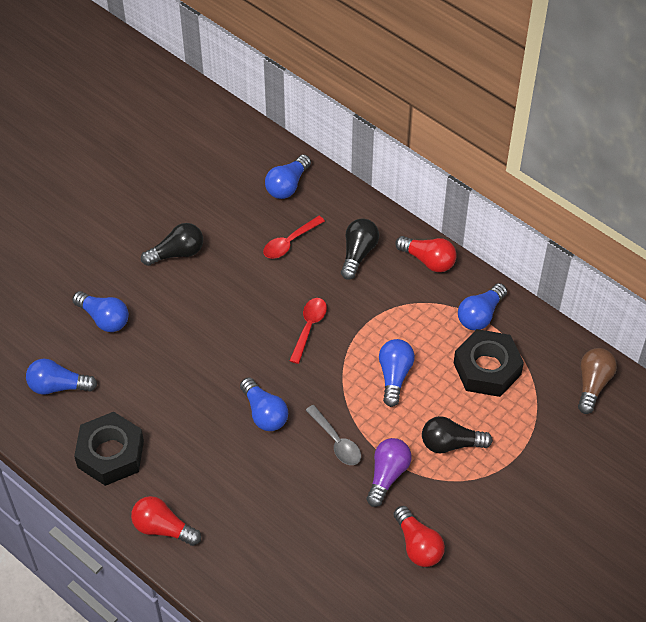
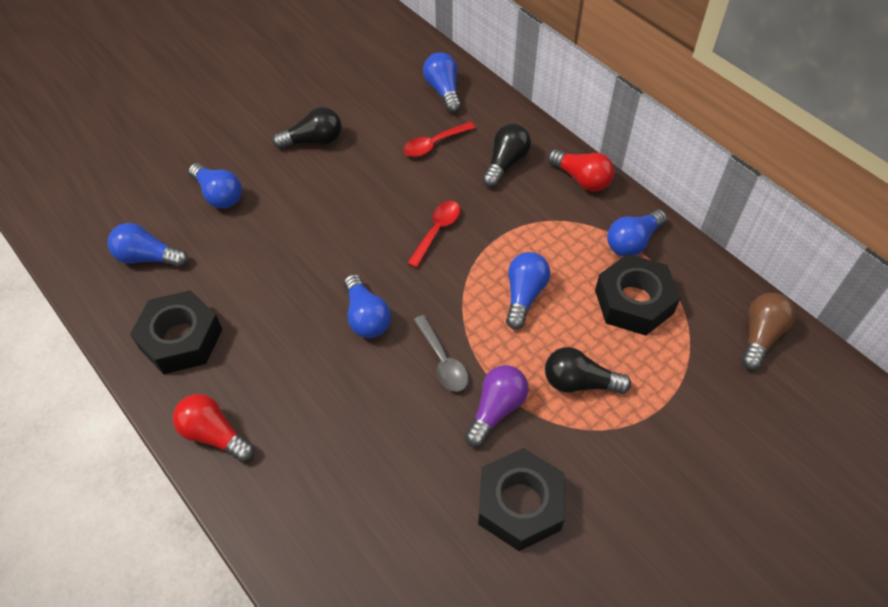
camera: 10 degrees right, 0 degrees up
blue light bulb [265,155,311,199] -> blue light bulb turned 120 degrees clockwise [423,52,461,113]
red light bulb [394,506,445,567] -> black nut [478,448,565,551]

